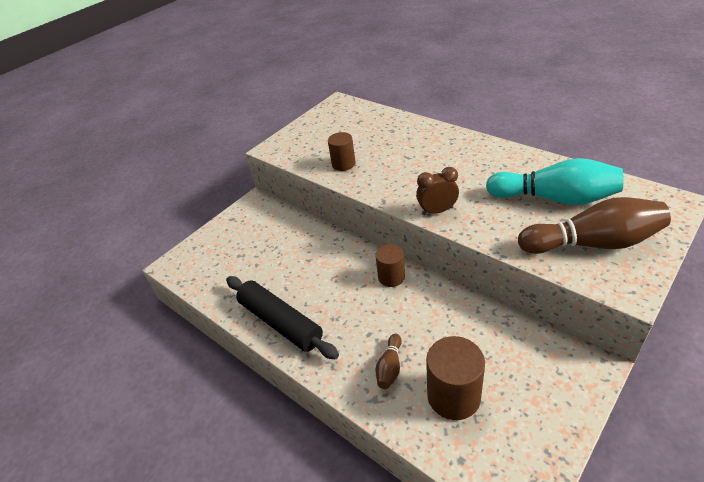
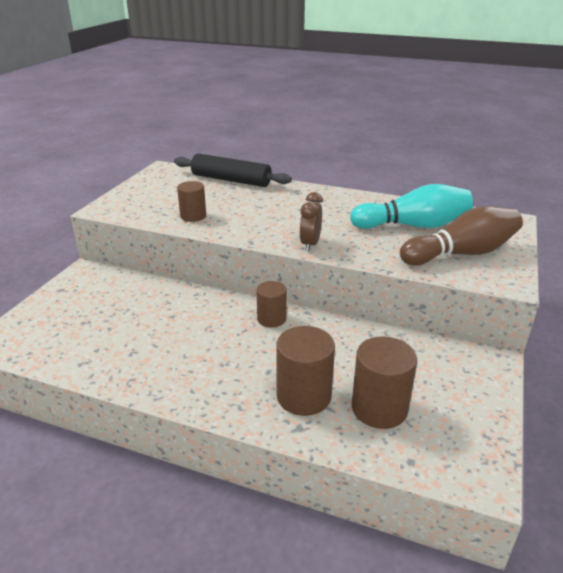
camera: 25 degrees left, 10 degrees down
black rolling pin [226,276,339,359] -> black rolling pin moved to [174,154,292,187]
brown bowling pin [376,334,402,389] -> brown cylinder [276,326,335,416]
brown clock [416,167,459,215] -> brown clock turned 45 degrees counterclockwise [299,192,323,252]

